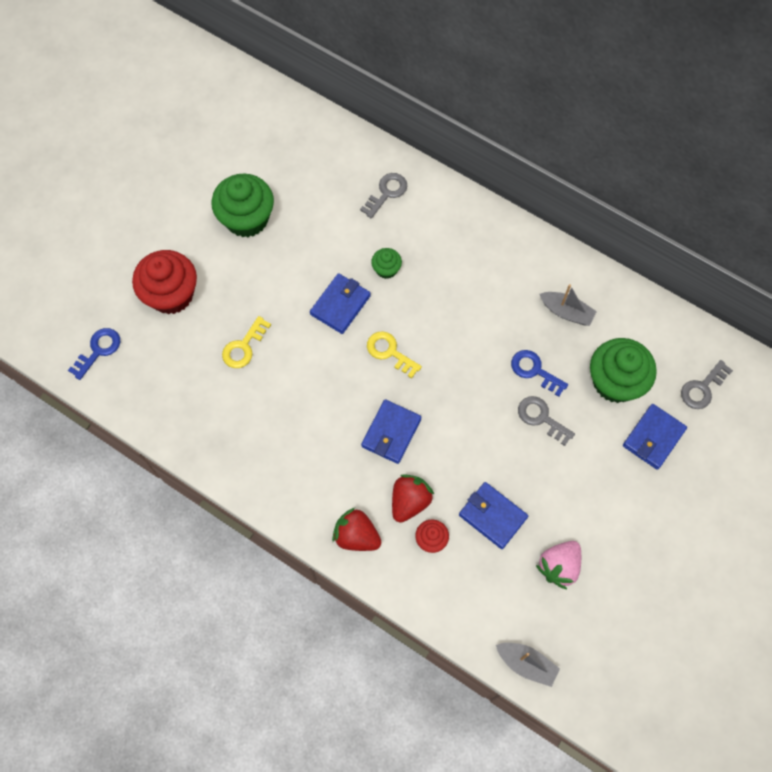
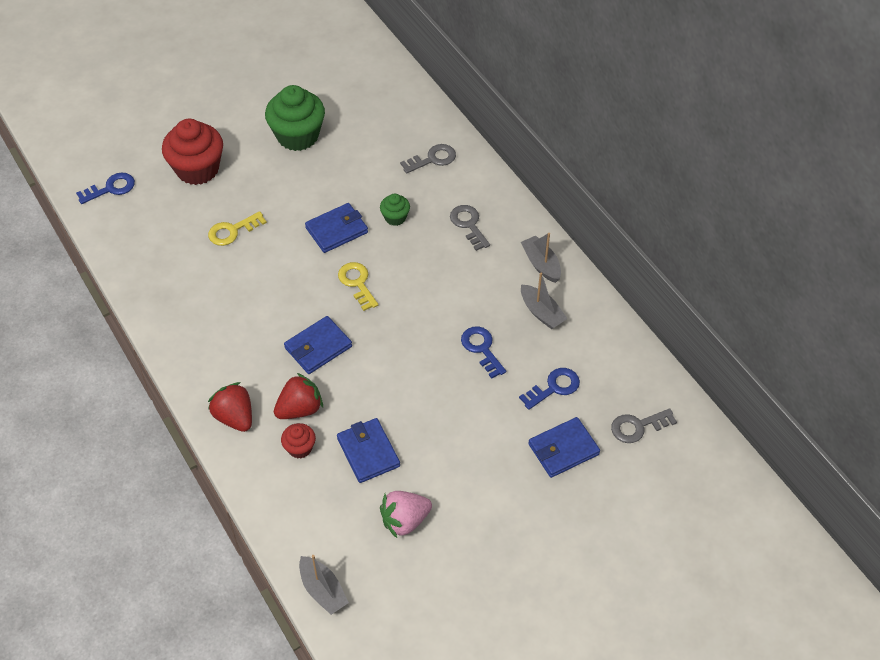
camera: 25 degrees right, 15 degrees down
grey key [518,396,575,446] -> grey key moved to [450,205,490,251]
green cupcake [590,338,657,403] -> blue key [519,368,580,410]
none -> grey boat [521,233,561,283]

